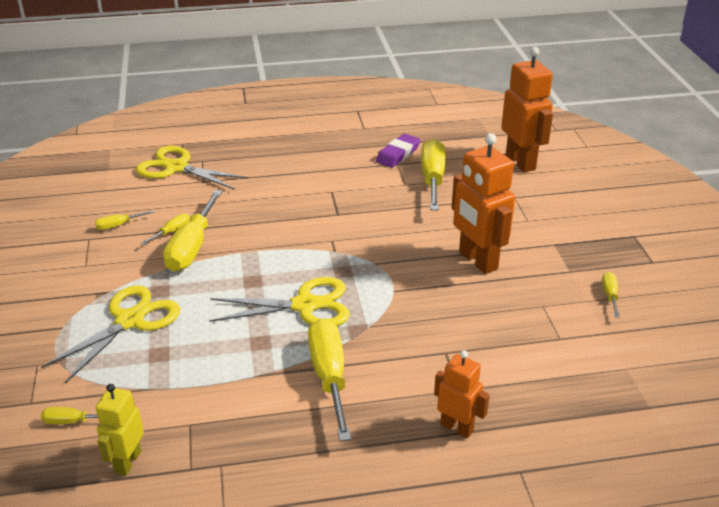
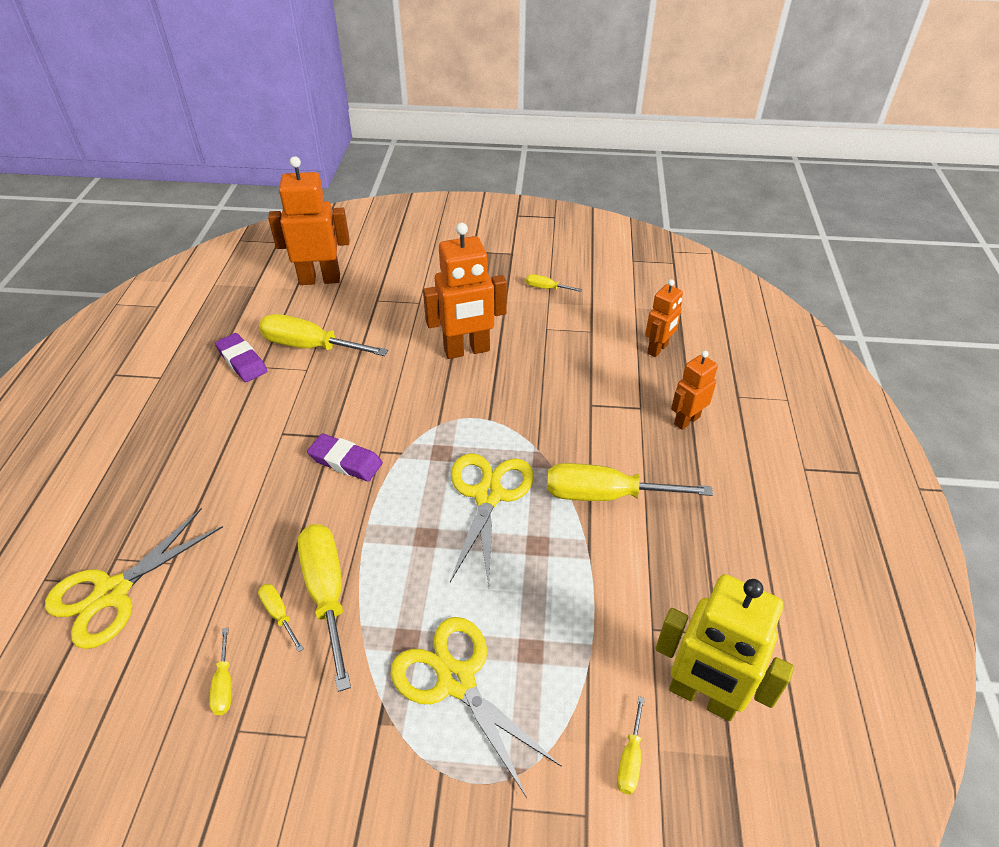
camera: 75 degrees left, 10 degrees up
yellow robot [96,384,144,476] -> yellow robot [656,574,794,721], size x1.72
yellow screwdriver [163,190,222,271] -> yellow screwdriver turned 135 degrees counterclockwise [298,524,351,692]
none -> purple eraser [307,433,383,482]
none -> orange robot [645,279,683,357]

